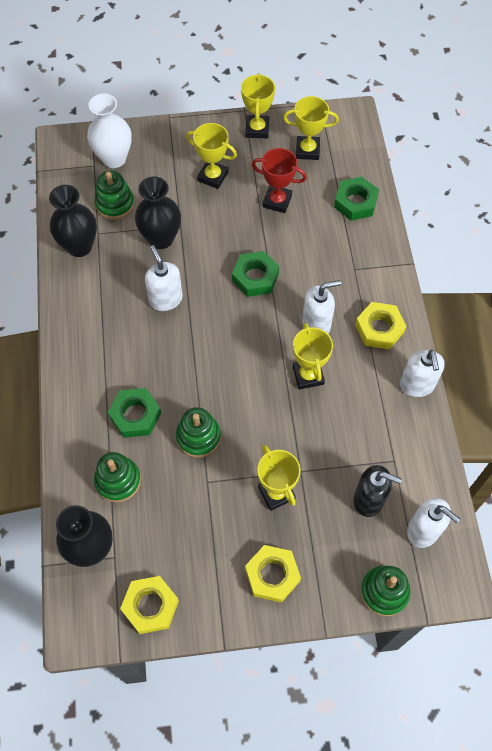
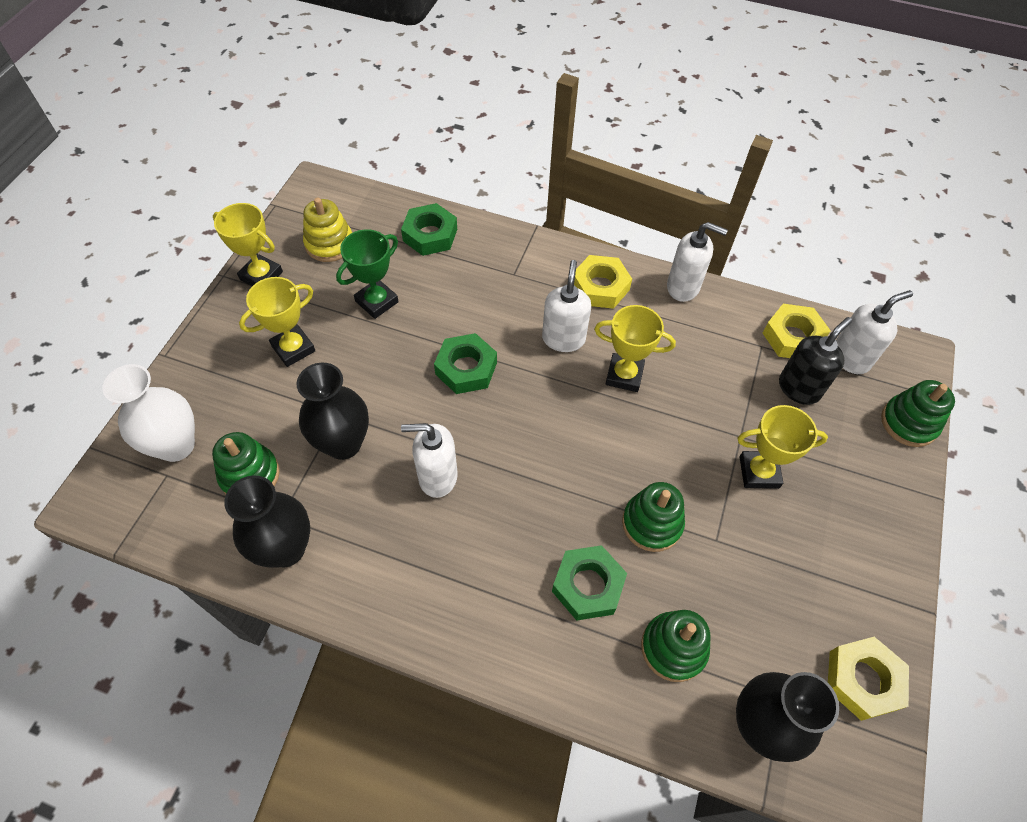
camera: 65 degrees left, 5 degrees down
yellow nut [245,545,301,603] -> yellow nut moved to [763,304,831,358]
red trophy [252,148,307,213] -> green trophy [336,229,399,319]
yellow trophy [283,96,339,160] -> yellow stacking toy [303,198,352,262]

